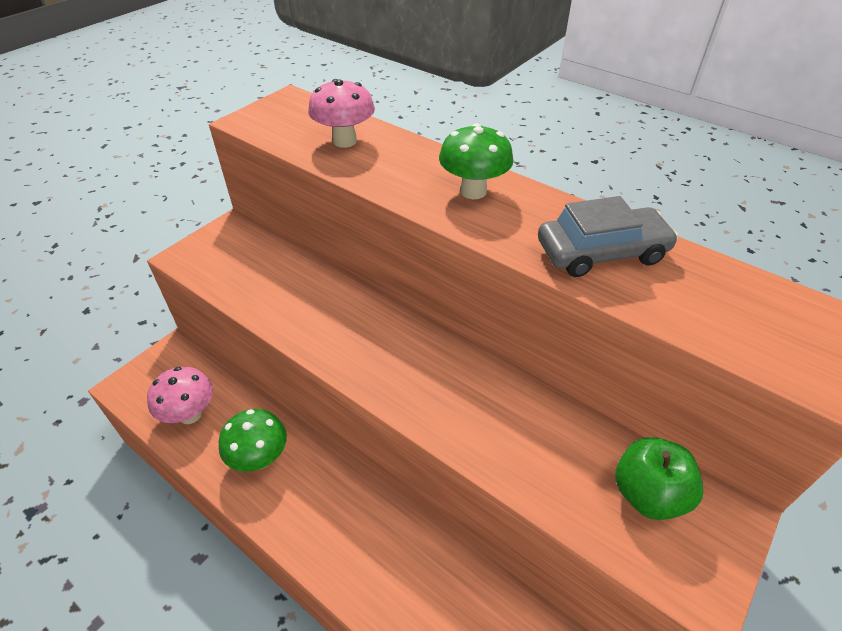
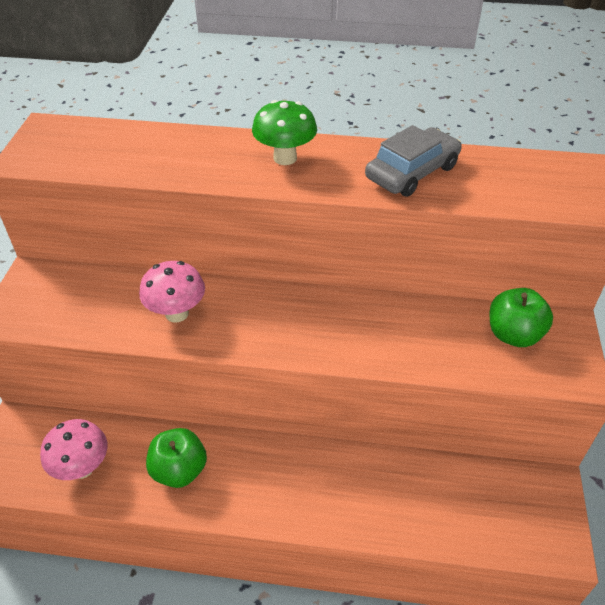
camera: 30 degrees left, 0 degrees up
green mushroom [219,409,287,472] -> green apple [146,428,207,488]
pink mushroom [308,79,375,148] -> pink mushroom moved to [139,261,205,323]

